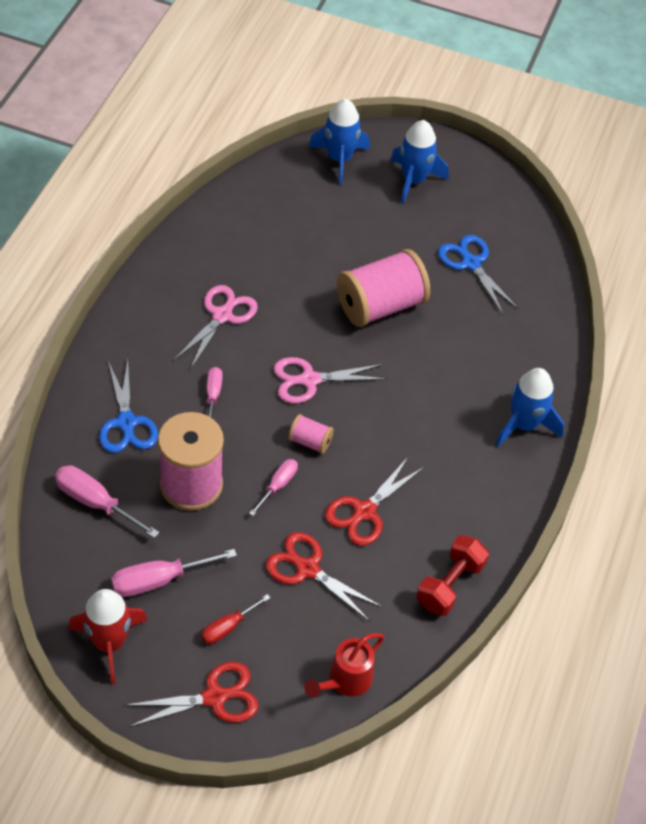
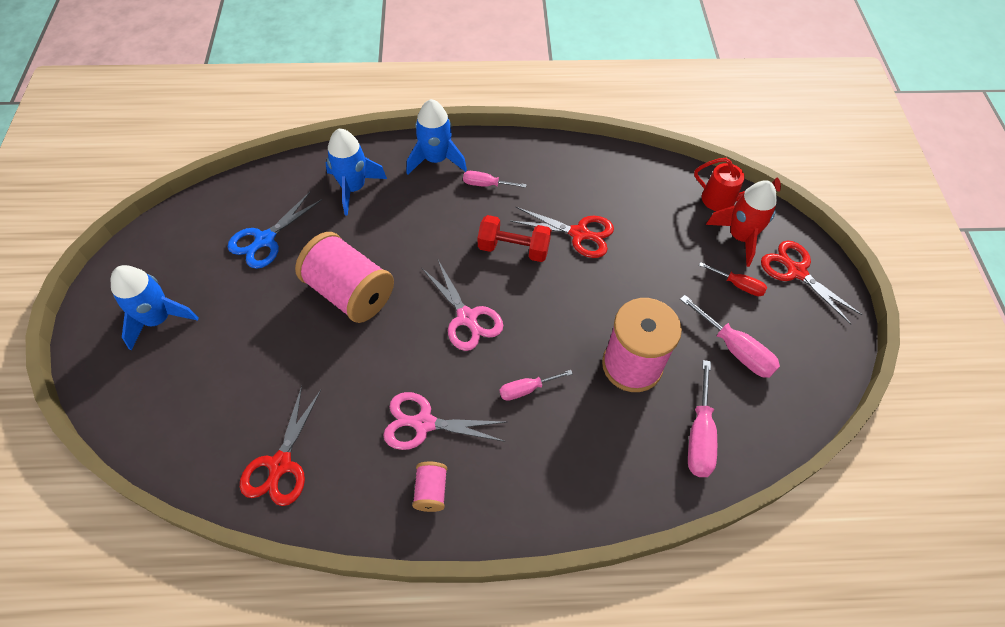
camera: 110 degrees left, 5 degrees up
red rocket [68,589,147,684] -> red rocket moved to [706,180,777,267]
blue scissors [99,360,158,453] -> none
pink screwdriver [249,459,298,516] -> pink screwdriver moved to [463,171,527,188]
red scissors [265,532,382,622] -> red scissors moved to [240,386,321,506]
pink spool [288,414,334,454] -> pink spool moved to [412,462,447,512]
blue rocket [309,99,370,185] -> blue rocket moved to [325,129,387,216]
red dumbbell [416,535,489,616] -> red dumbbell moved to [478,215,551,262]

